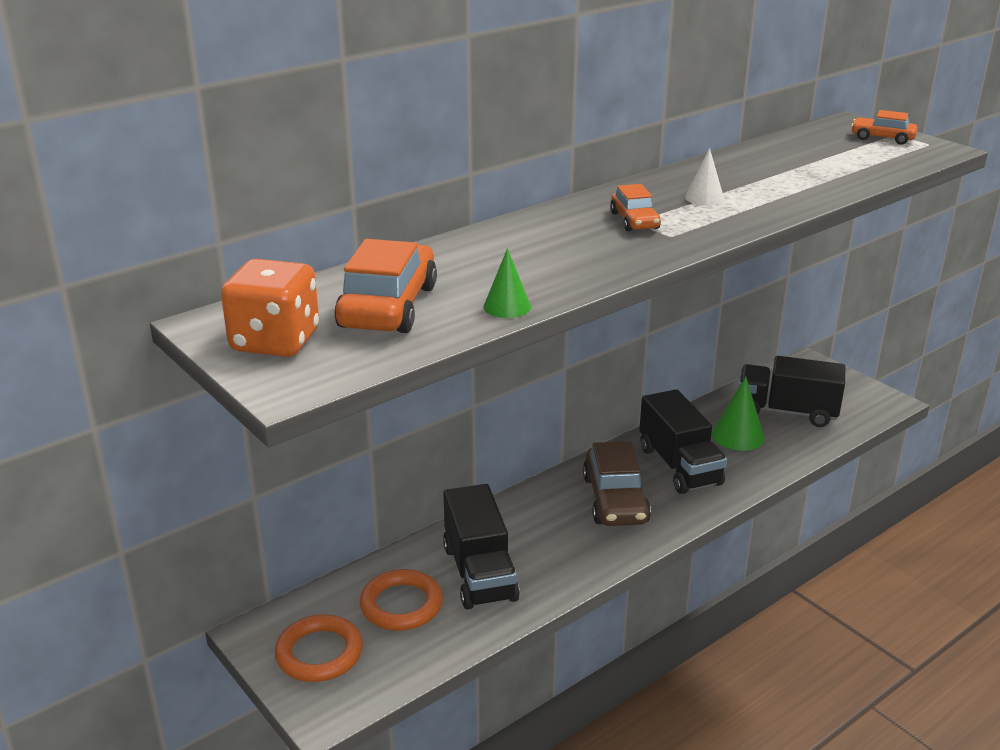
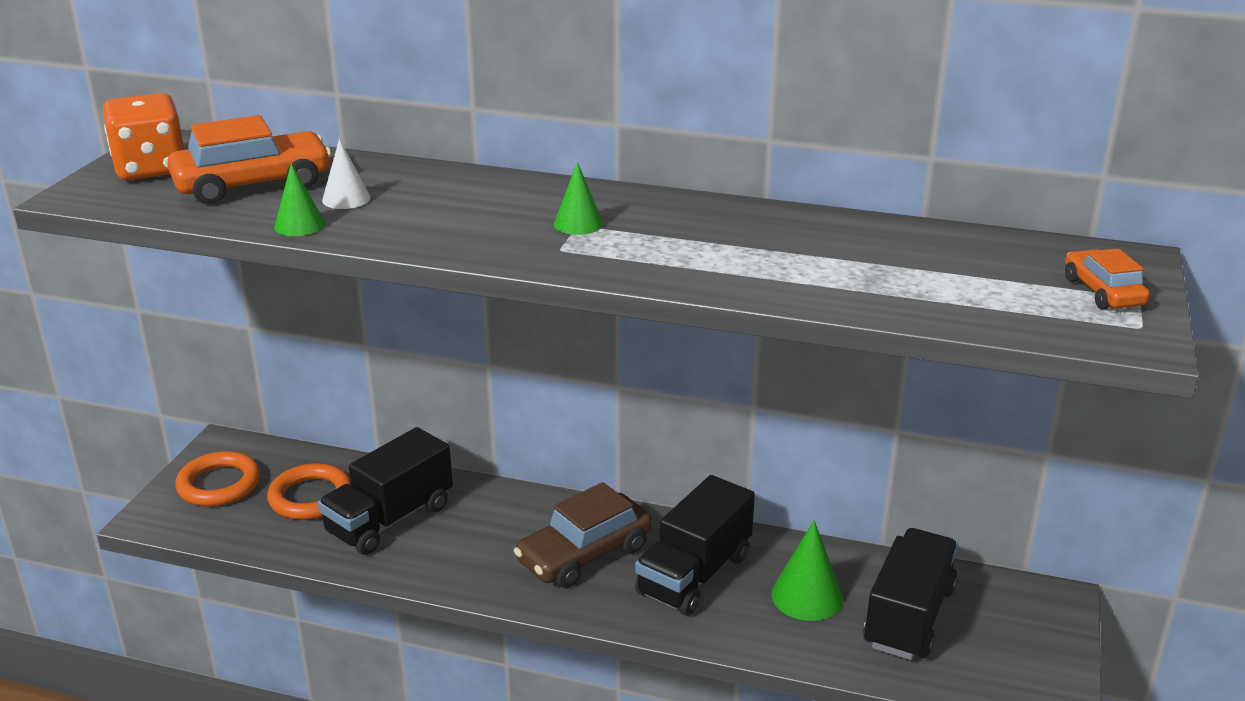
camera: 55 degrees right, 0 degrees up
orange car [610,184,661,231] -> green cone [554,162,603,235]
white cone [685,148,724,206] -> white cone moved to [322,139,371,209]
black truck [738,356,845,427] -> black truck turned 45 degrees clockwise [863,528,958,660]

